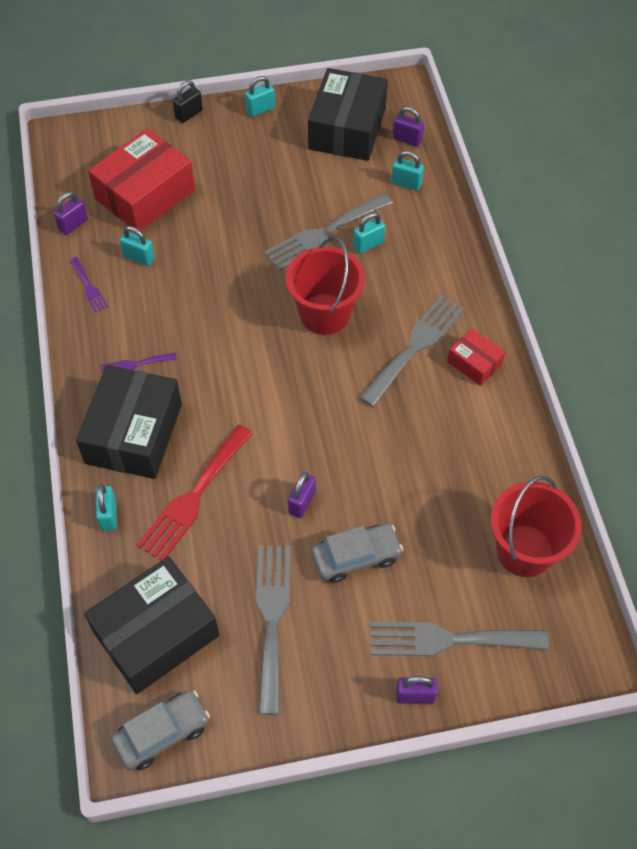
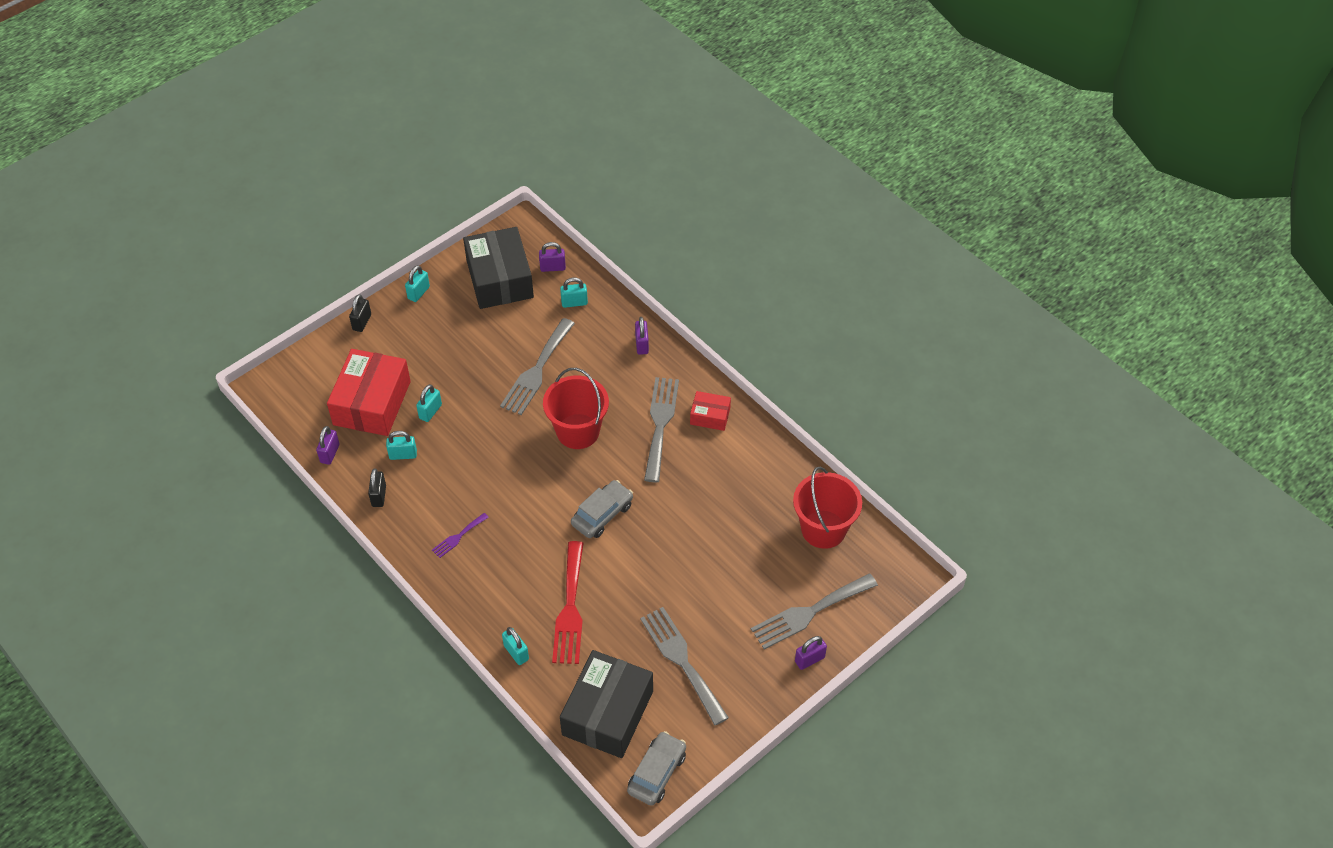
camera: 30 degrees left, 5 degrees down
purple fork [70,257,108,313] -> black padlock [368,469,386,507]
black box [76,365,182,479] -> none
purple padlock [288,472,316,518] -> purple padlock moved to [635,317,649,355]
grey car [312,523,403,583] -> grey car moved to [571,480,633,538]
turquoise padlock [353,213,385,253] -> turquoise padlock moved to [416,384,442,422]

